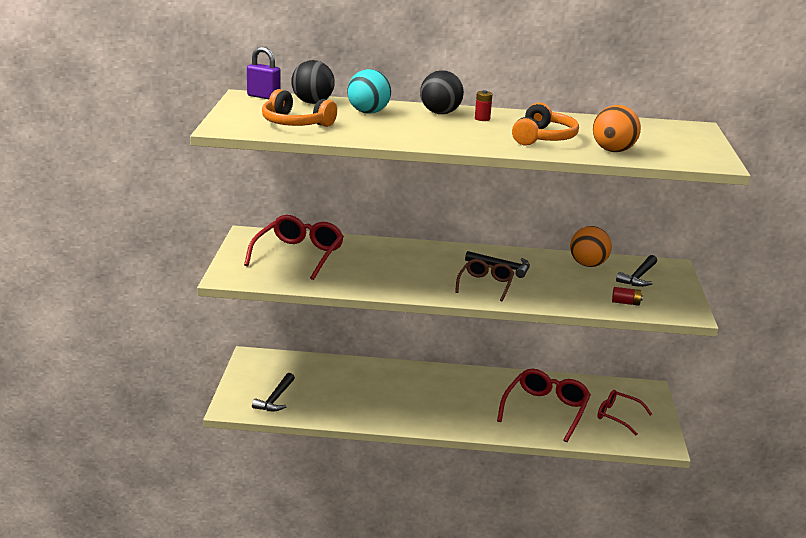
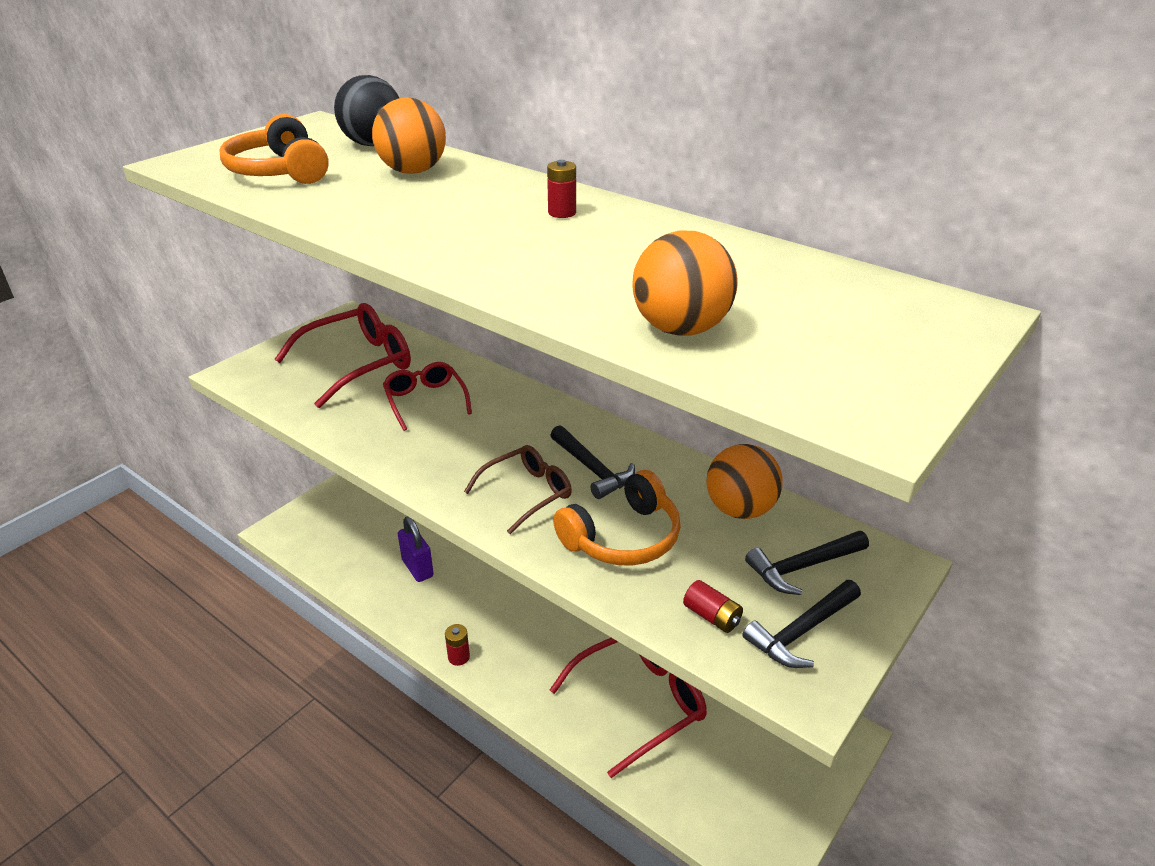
camera: 35 degrees right, 10 degrees up
purple padlock [247,47,281,99] -> purple padlock moved to [398,516,434,582]
black hammer [252,373,295,411] -> black hammer moved to [743,580,861,668]
turquoise ball [347,69,391,114] -> orange ball [372,97,446,174]
black ball [420,70,464,114] -> none
orange headphones [512,102,579,145] -> orange headphones moved to [553,470,681,565]
red glasses [597,390,652,435] -> red glasses moved to [383,362,472,431]
none -> red battery [445,624,470,666]

